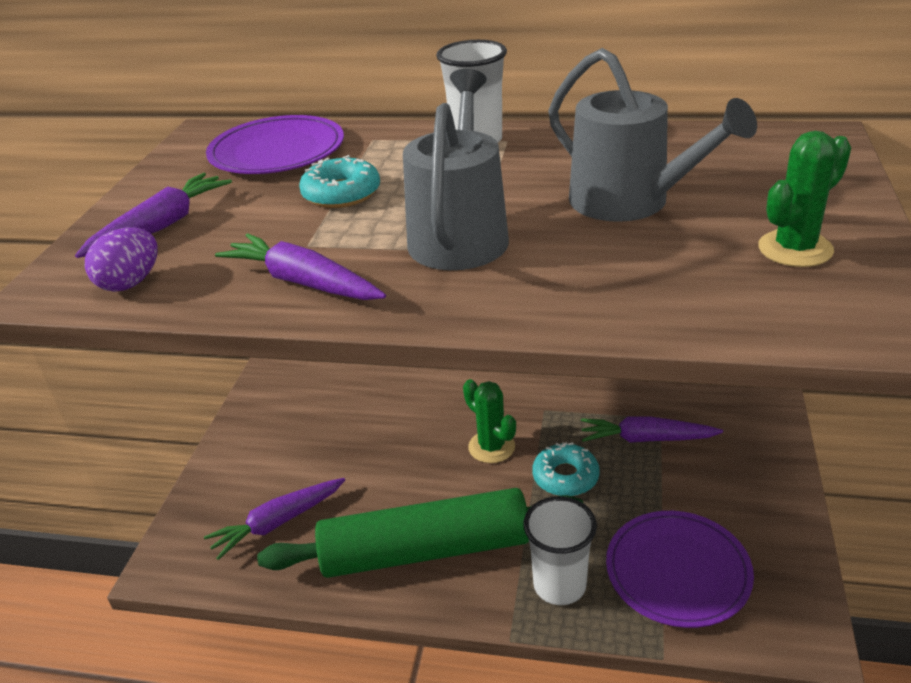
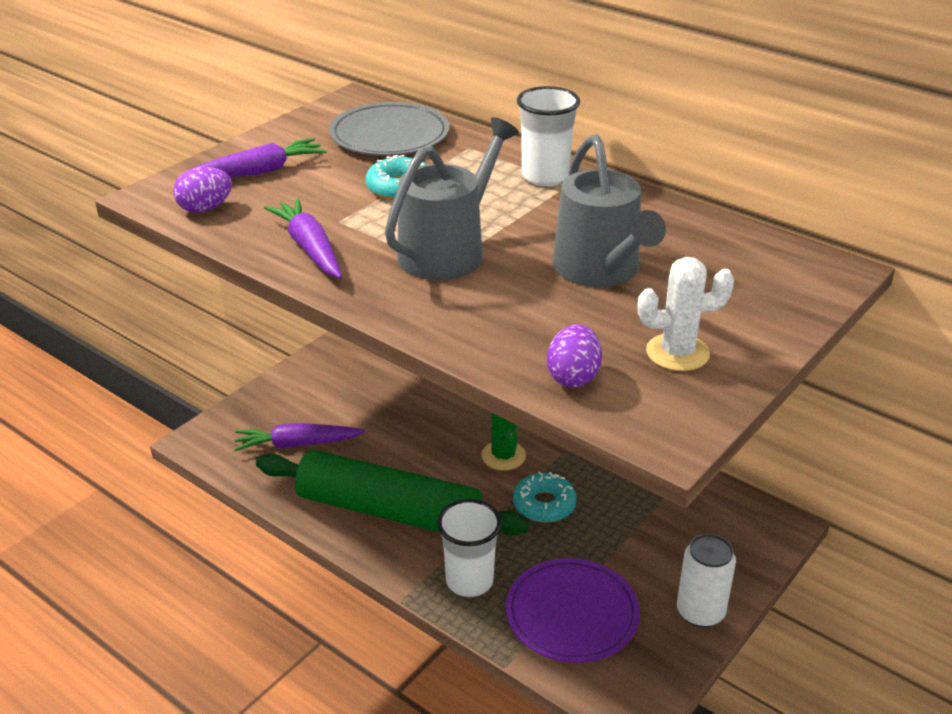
camera: 25 degrees right, 0 degrees up
purple plate [206,115,344,174] -> grey plate [329,102,449,156]
purple carrot [581,416,723,443] -> none
green cactus [758,131,851,267] -> white cactus [638,257,734,371]
none -> purple egg [547,324,602,387]
none -> white can [677,534,736,627]

